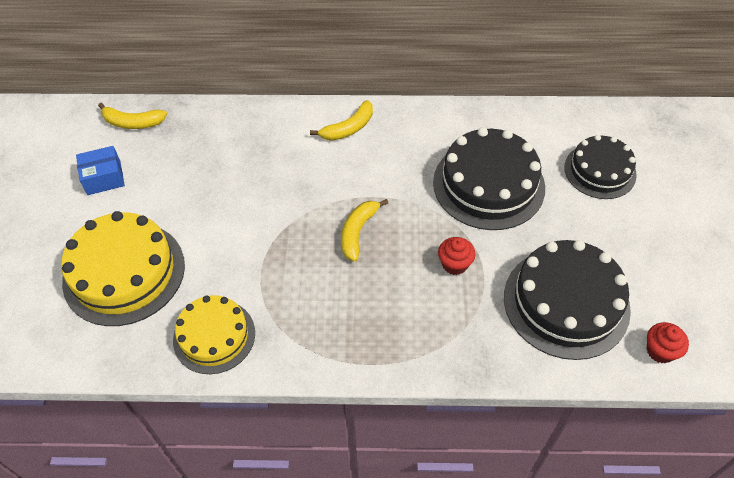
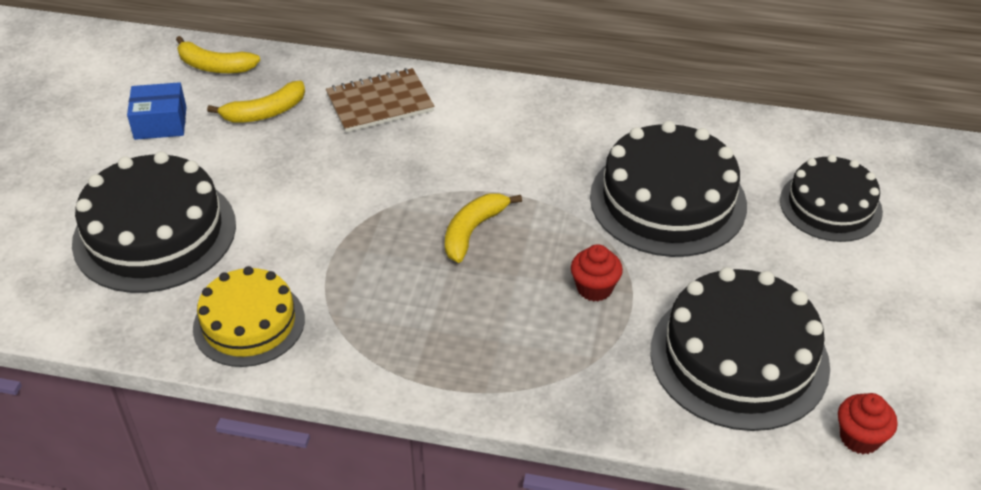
camera: 10 degrees right, 10 degrees down
yellow cake [61,211,185,326] -> black cake [72,151,236,293]
yellow banana [310,100,373,141] -> yellow banana moved to [207,81,305,123]
none -> brown notebook [326,68,434,133]

